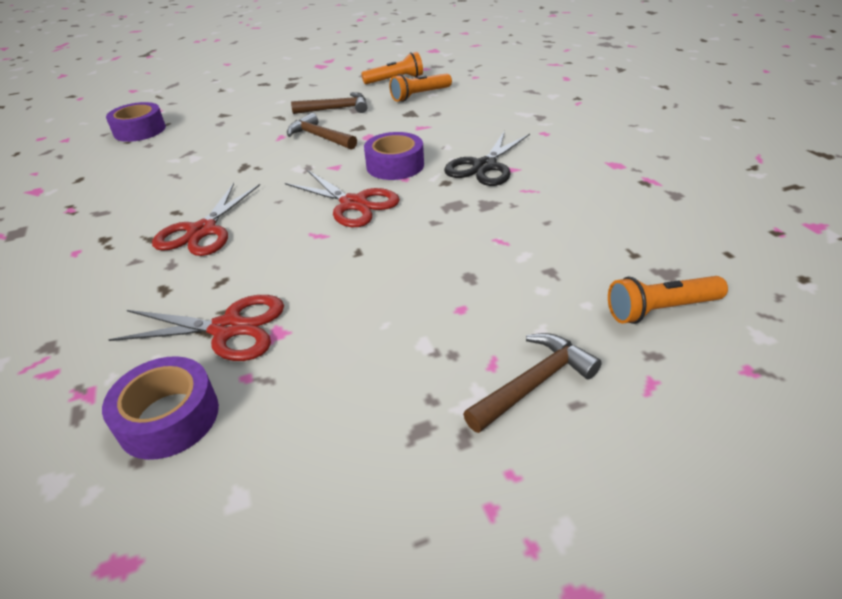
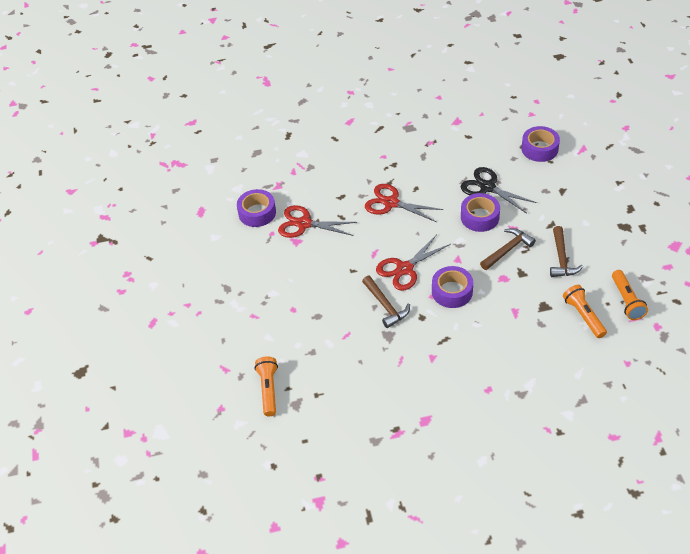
camera: 100 degrees right, 10 degrees up
red scissors [108,295,284,361] -> red scissors turned 90 degrees clockwise [278,205,357,238]
black scissors [444,131,530,186] -> black scissors moved to [461,167,537,214]
brown hammer [463,333,602,433] -> brown hammer moved to [362,276,410,328]
none -> purple tape [461,193,500,232]

